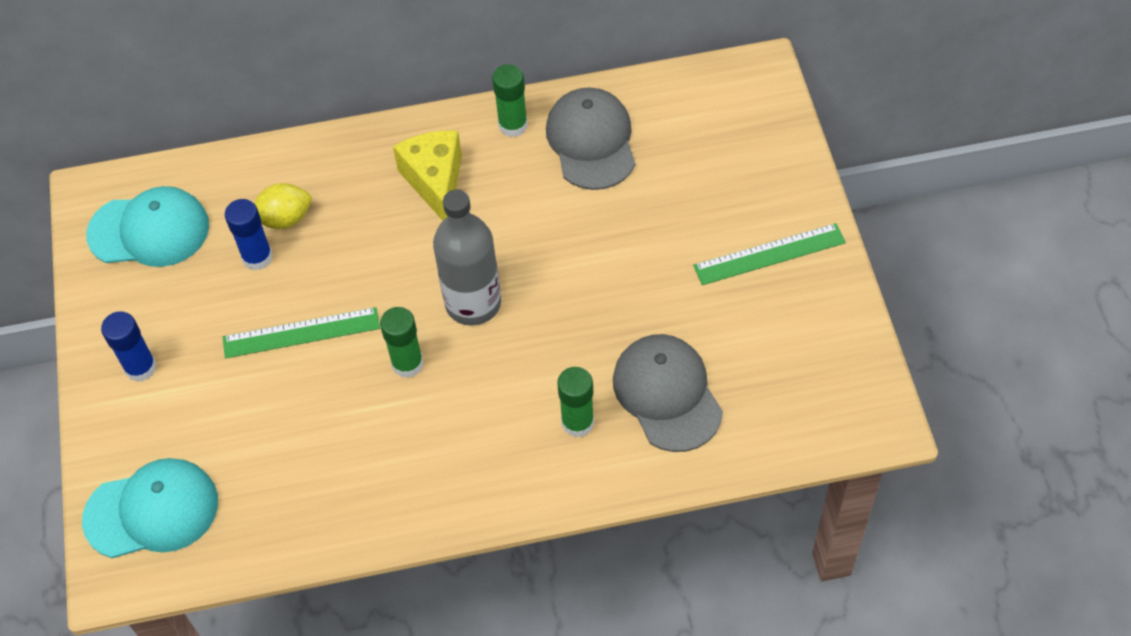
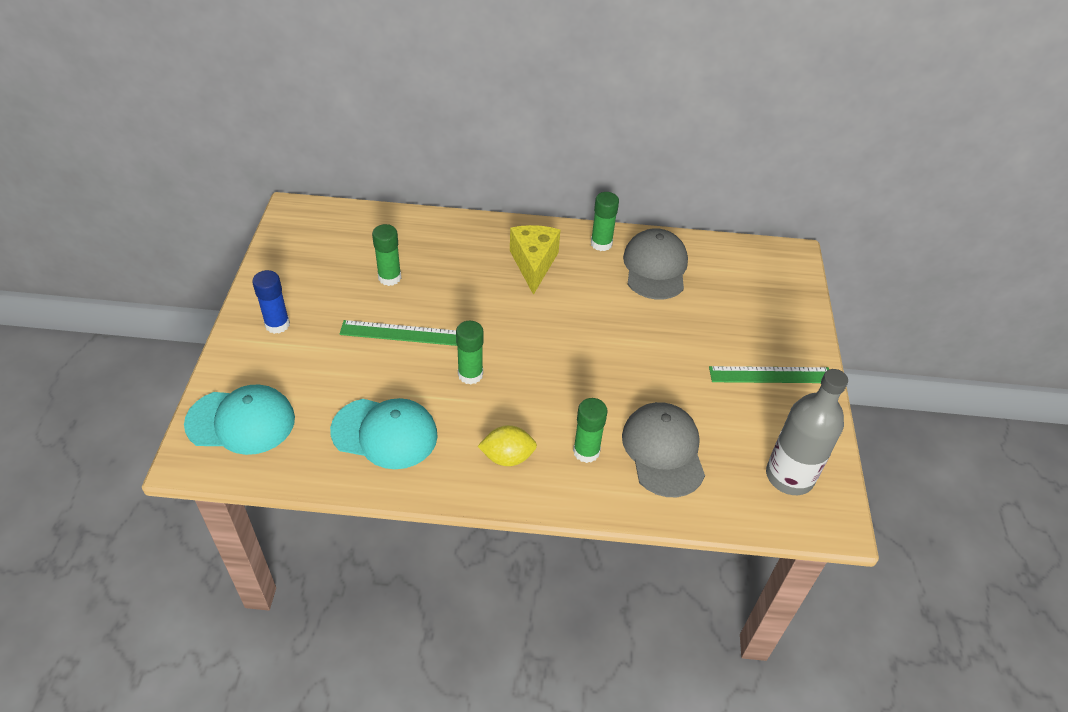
camera: 10 degrees right, 10 degrees down
turquoise cap [86,186,209,267] -> turquoise cap moved to [330,398,438,469]
blue glue stick [225,199,273,270] -> green glue stick [372,224,401,286]
yellow lemon [254,183,312,229] -> yellow lemon moved to [478,425,537,466]
grey bottle [433,189,501,326] -> grey bottle moved to [766,369,848,495]

